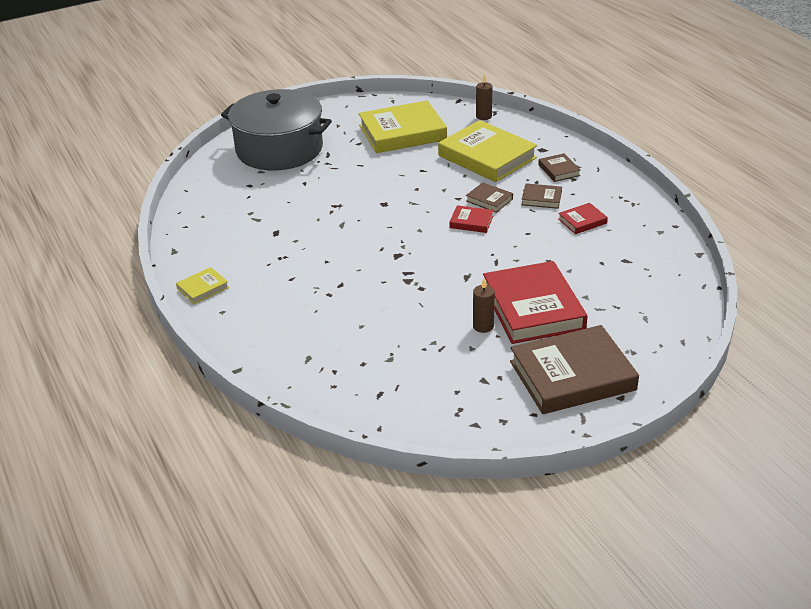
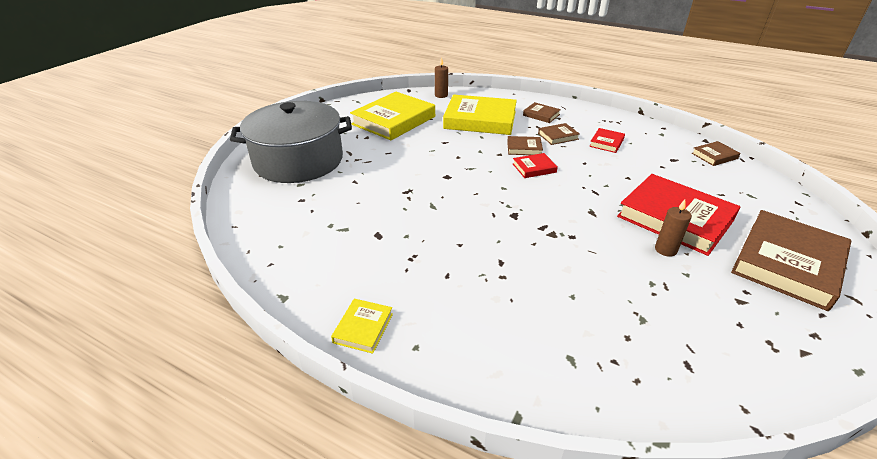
camera: 35 degrees left, 0 degrees up
none -> brown book [692,141,740,166]

